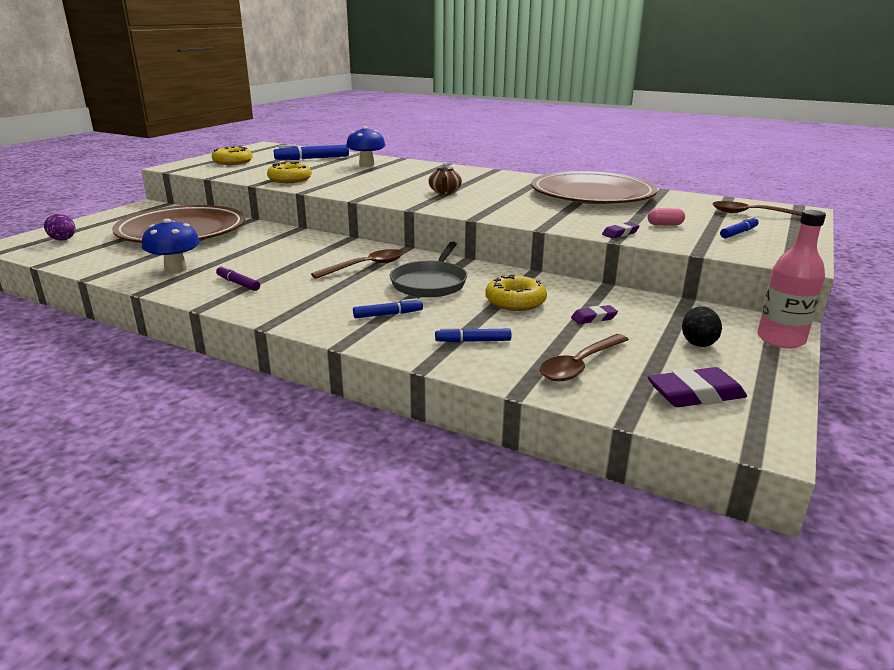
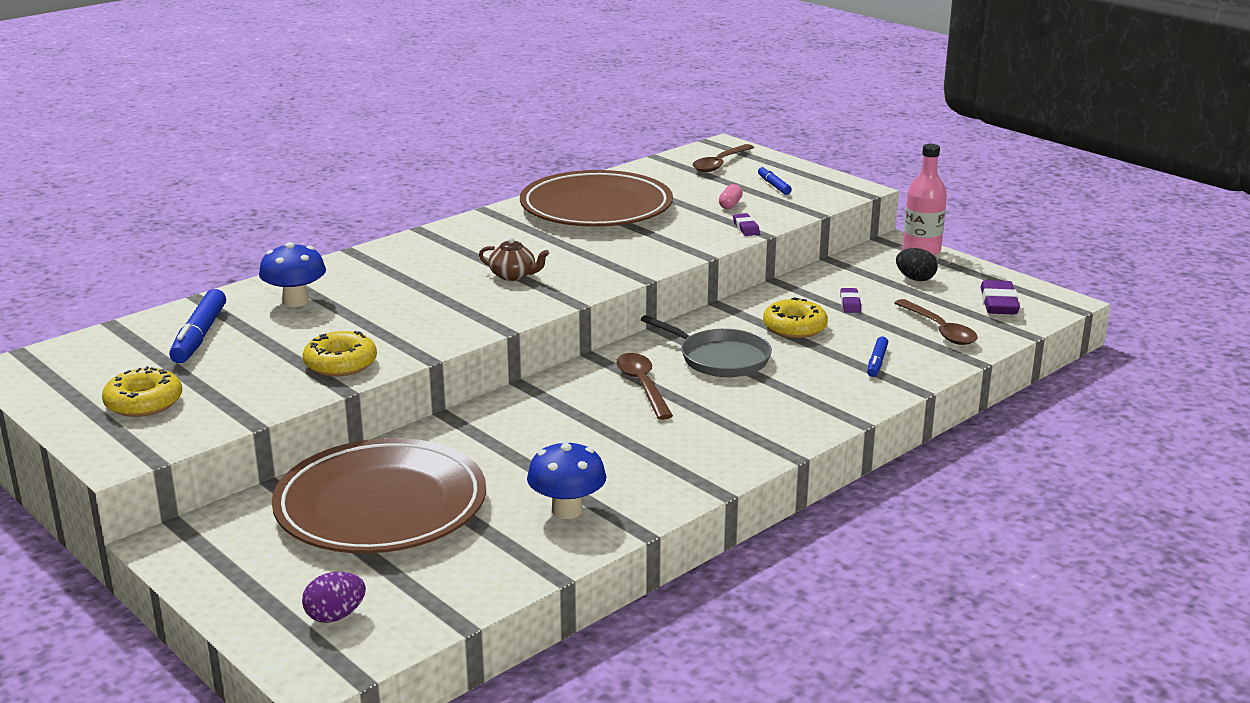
camera: 70 degrees left, 0 degrees up
purple marker [216,265,260,291] -> none
blue marker [353,298,423,318] -> none

